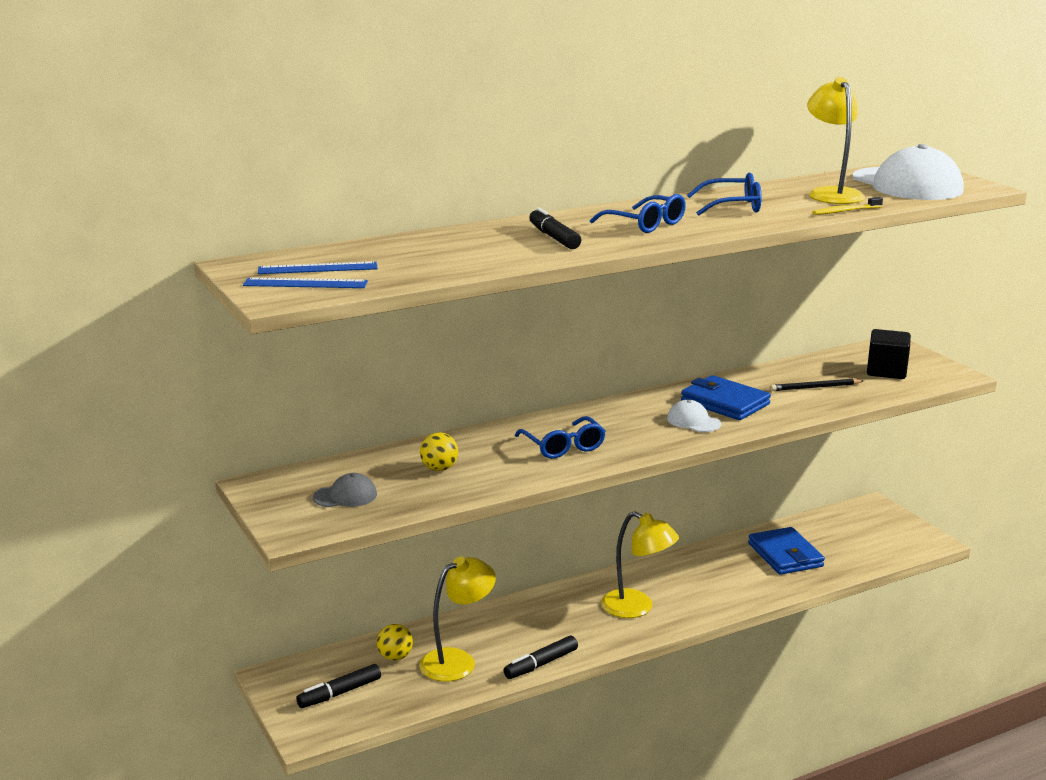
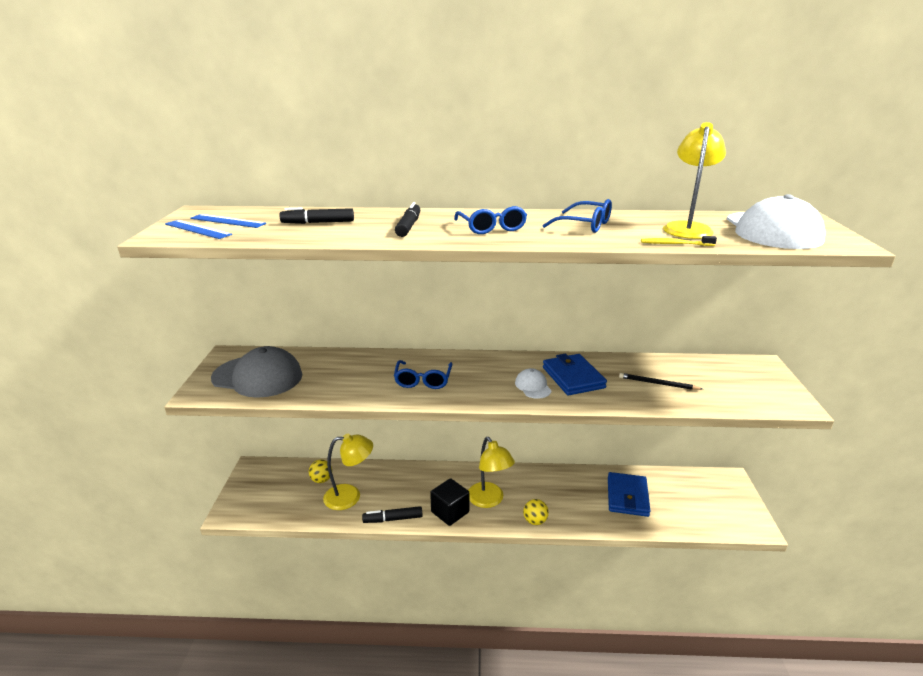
camera: 30 degrees right, 5 degrees up
black marker [296,664,381,708] -> black marker moved to [280,208,354,224]
grey cap [313,473,377,507] -> grey cap [211,346,302,398], size x2.13
yellow ball [420,432,458,471] -> yellow ball moved to [523,499,549,525]
black cube [867,329,911,379] -> black cube moved to [430,478,470,526]

